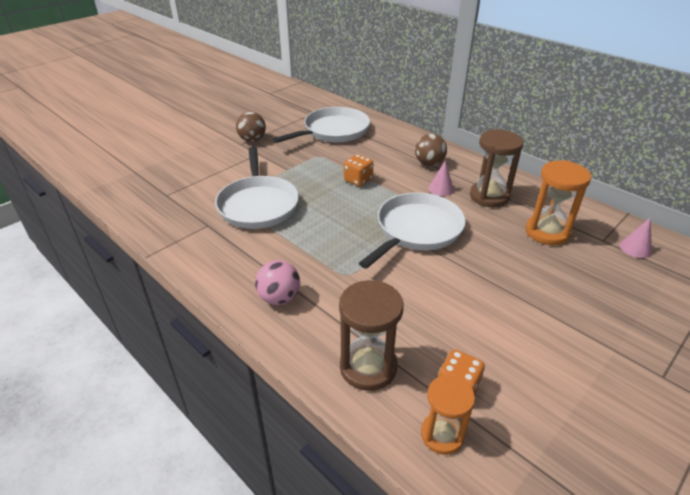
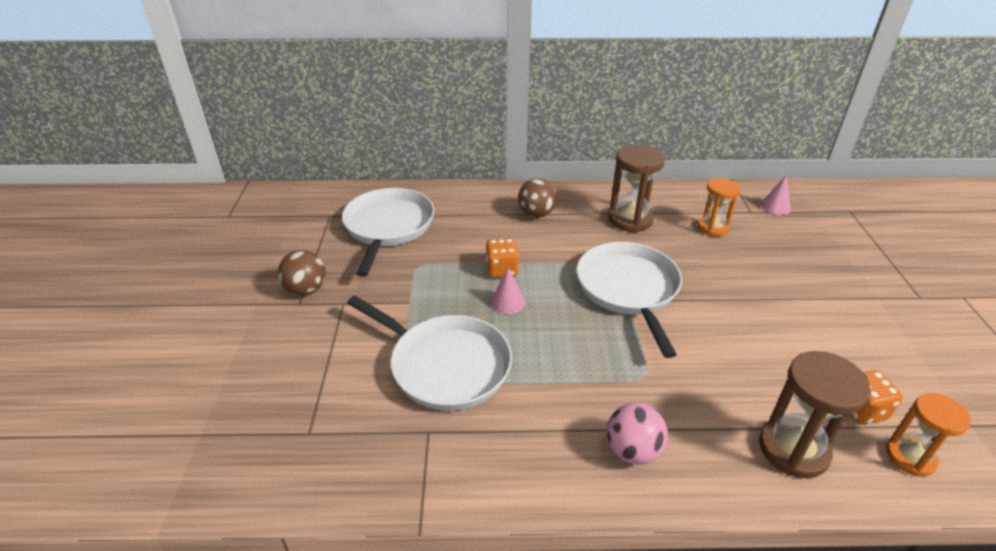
camera: 45 degrees left, 0 degrees up
pink cone [428,160,454,196] -> pink cone moved to [491,267,525,314]
orange hourglass [526,160,591,245] -> orange hourglass [698,178,741,237], size x0.67

